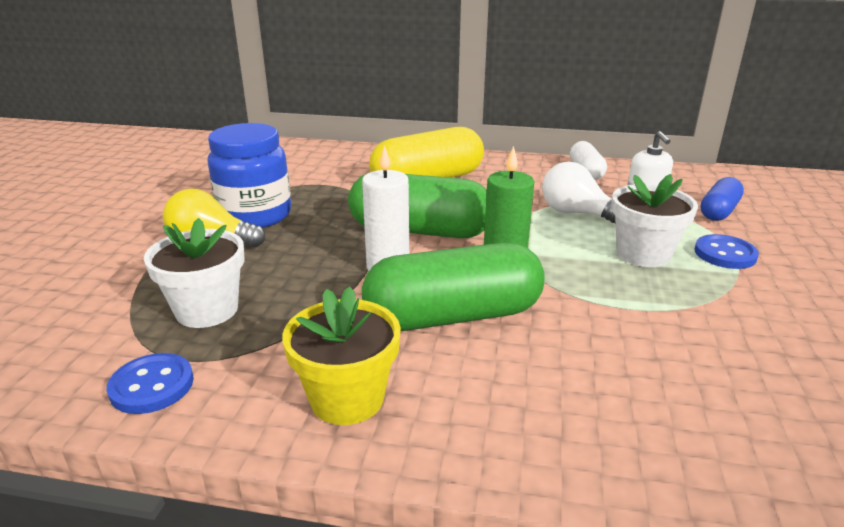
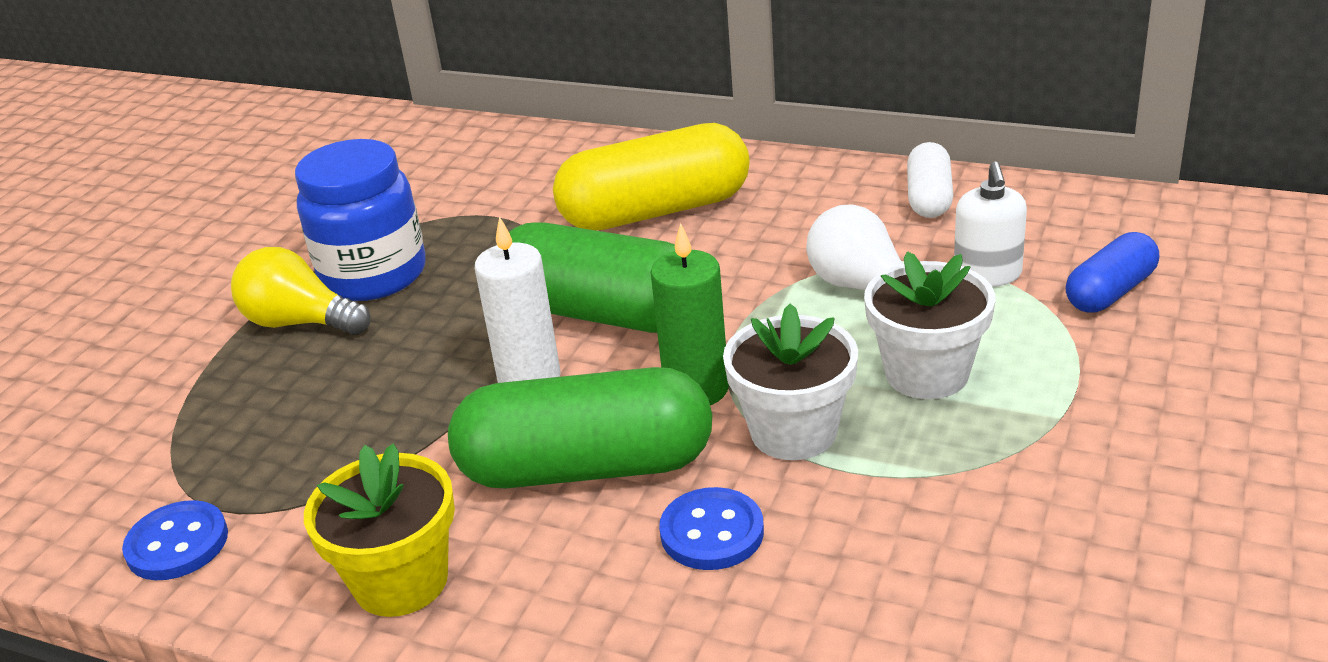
camera: 15 degrees right, 5 degrees up
white flower pot [144,218,245,328] -> white flower pot moved to [723,303,858,460]
blue button [695,234,759,269] -> blue button moved to [659,487,764,570]

